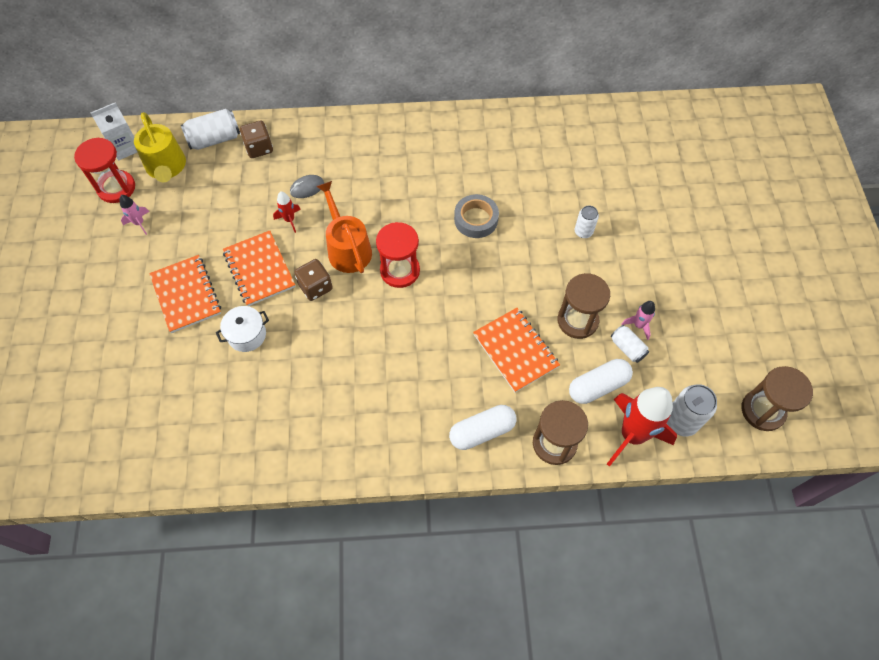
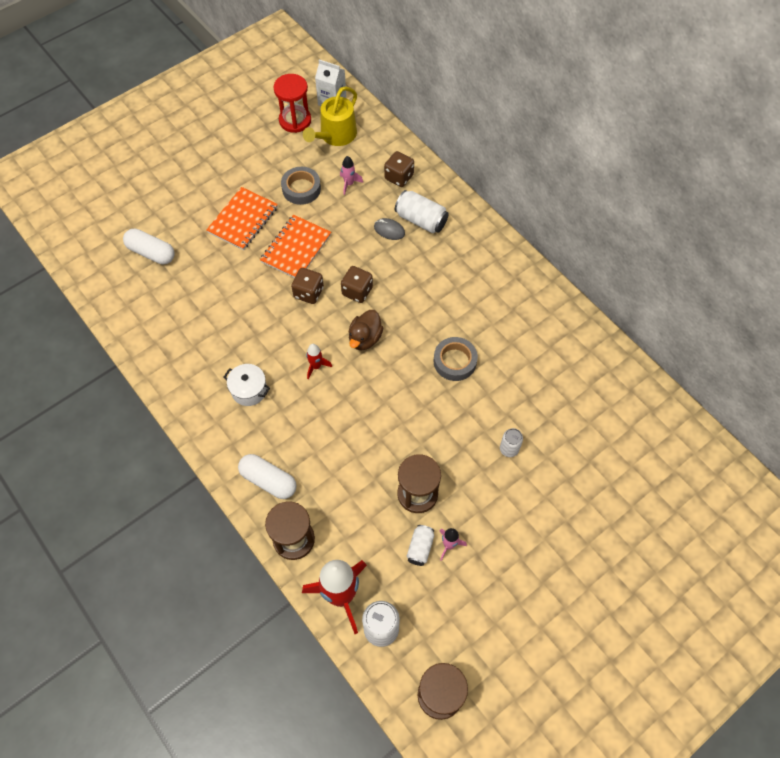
camera: 55 degrees right, 0 degrees up
pink rocket [120,195,149,235] -> pink rocket moved to [340,156,363,195]
white can [181,109,240,150] -> white can moved to [395,190,449,233]
white pot [216,306,269,352] -> white pot moved to [224,364,270,406]
red rocket [273,191,301,233] -> red rocket moved to [306,344,332,379]
orange watering can [316,181,372,273] -> brown dice [341,266,373,303]
red hourglass [376,222,420,288] -> brown duck [349,310,383,350]
orange notebook [473,308,560,393] -> none
white capsule [569,359,633,404] -> white capsule moved to [123,228,175,265]
none -> grey tape [281,167,321,205]

